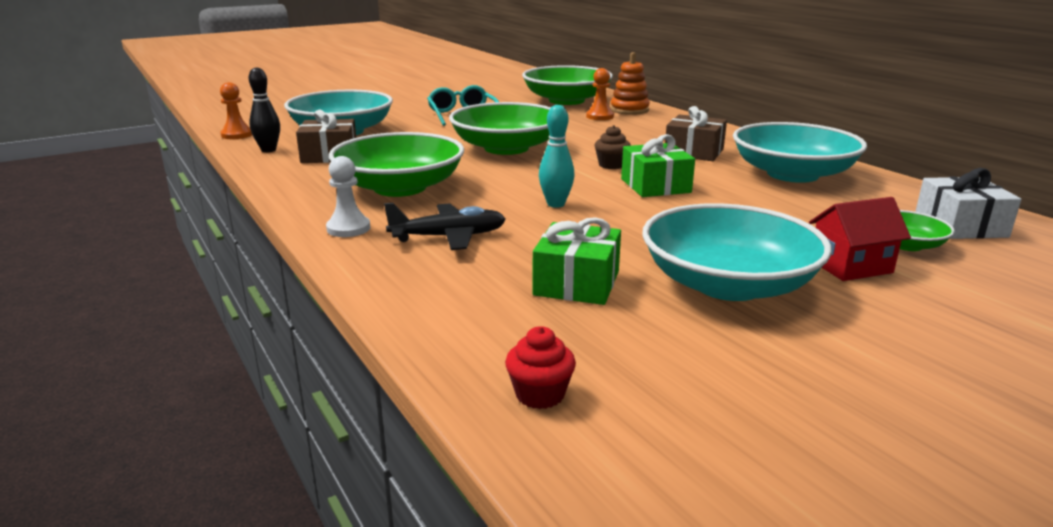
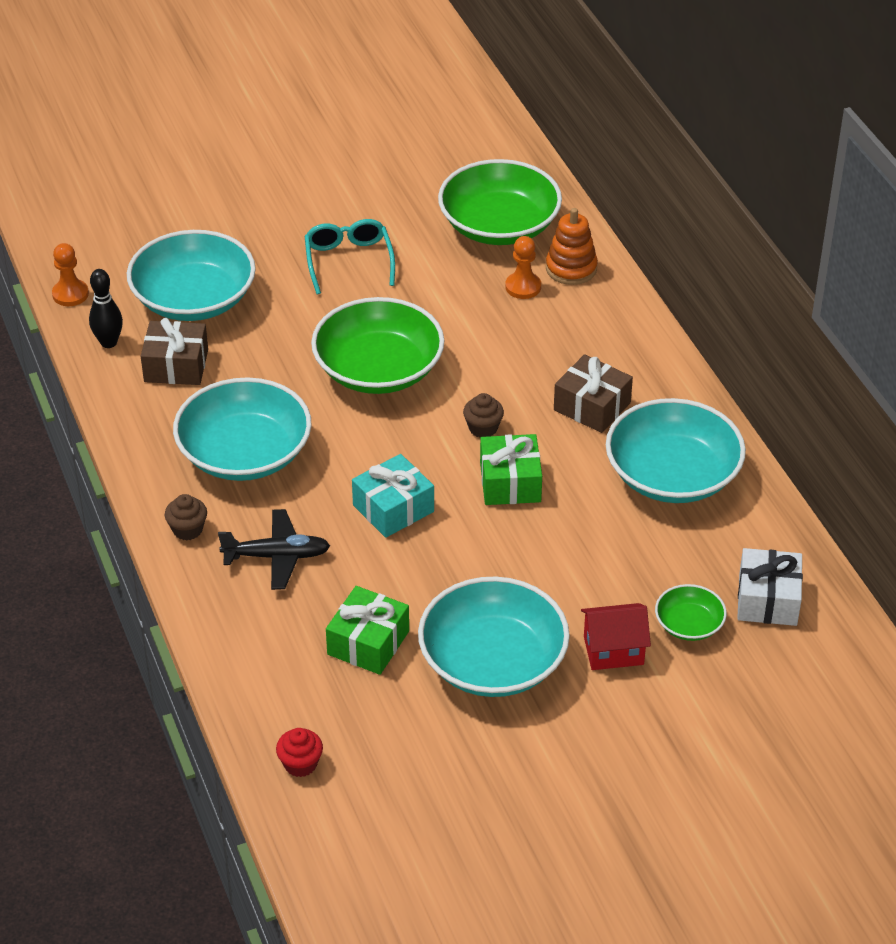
camera: 10 degrees right, 20 degrees up
white pawn [326,156,370,237] -> brown cupcake [165,494,207,540]
green bowl [329,132,464,197] -> turquoise bowl [173,377,312,481]
turquoise bowling pin [539,105,575,208] -> turquoise gift [352,454,434,538]

